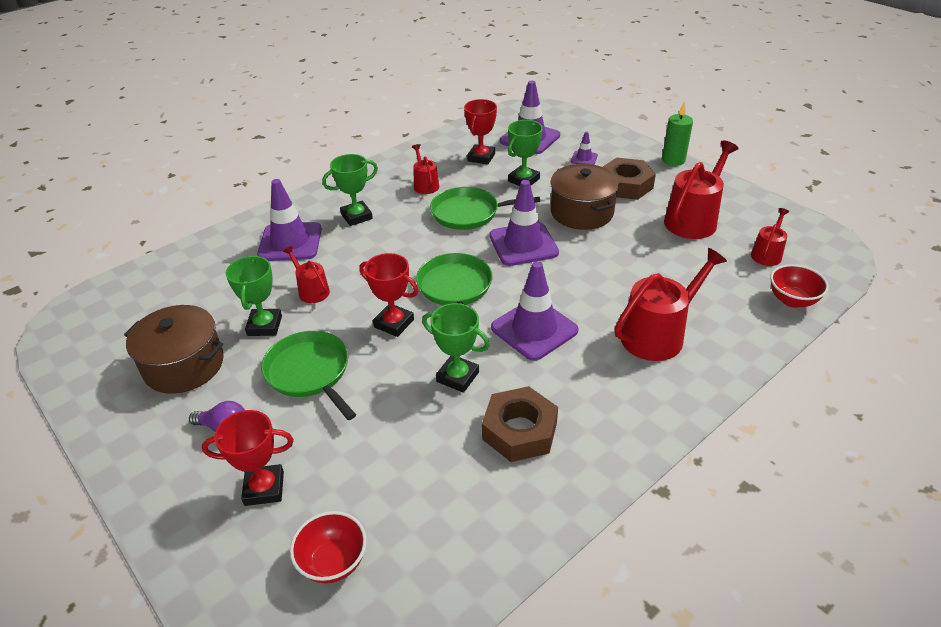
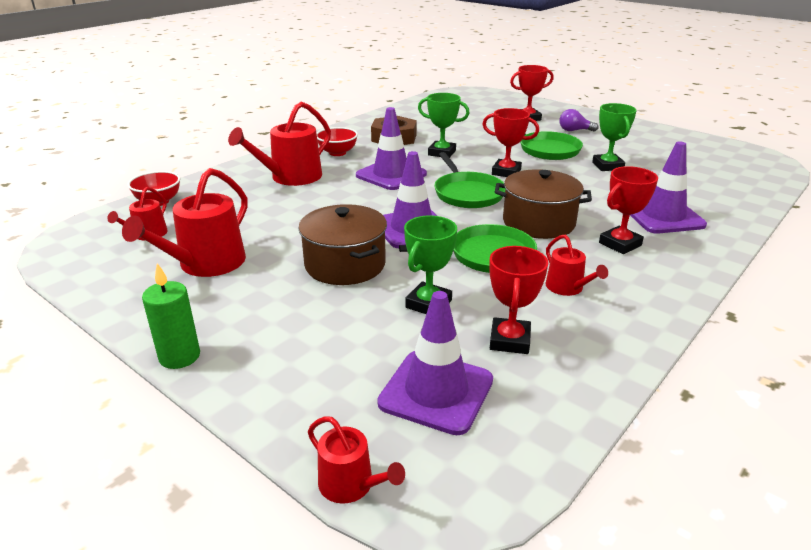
camera: 170 degrees right, 10 degrees down
brown pot [124,305,224,394] -> brown pot moved to [495,169,592,239]
red watering can [283,246,330,303] -> red watering can moved to [308,416,405,504]
red bowl [290,511,367,583] -> red bowl moved to [316,127,358,156]
green trophy [322,154,378,226] -> red trophy [599,166,658,254]
purple traffic cone [571,131,598,165] -> none
brown nut [603,158,656,200] -> none

